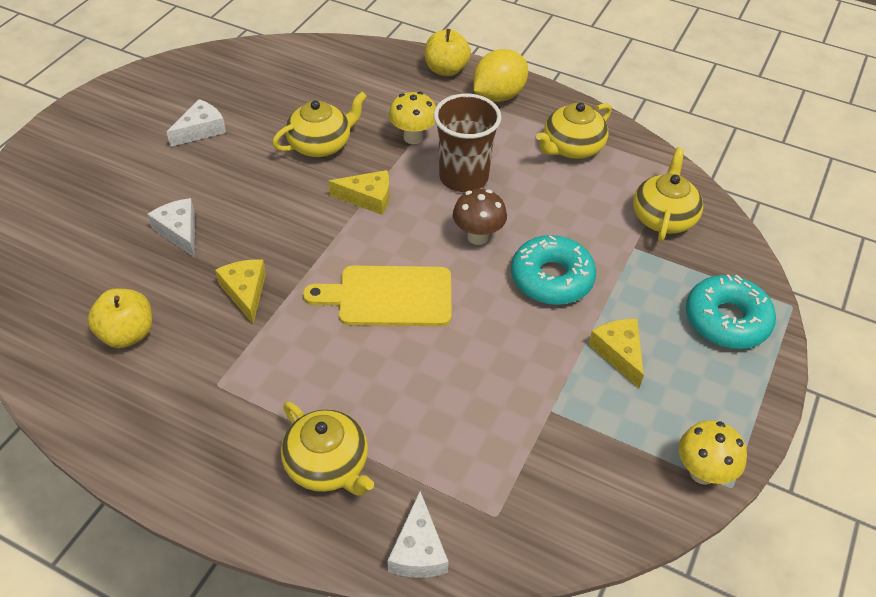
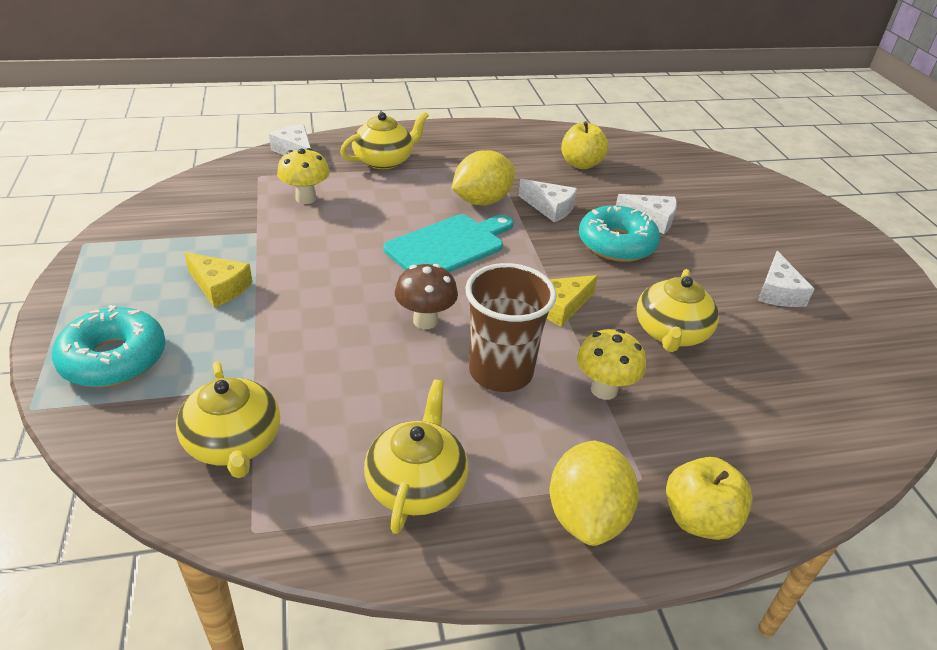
camera: 140 degrees right, 10 degrees down
yellow cheese [215,259,266,324] -> white cheese [518,179,577,222]
yellow teapot [281,401,374,495] -> yellow teapot turned 135 degrees clockwise [340,111,429,169]
yellow cutting board [303,266,452,326] -> turquoise cutting board [384,214,514,272]
turquoise donut [511,235,596,305] -> turquoise donut moved to [579,205,660,262]
yellow mushroom [679,420,747,485] -> yellow mushroom moved to [277,148,330,204]
none -> yellow lemon [452,150,515,205]

